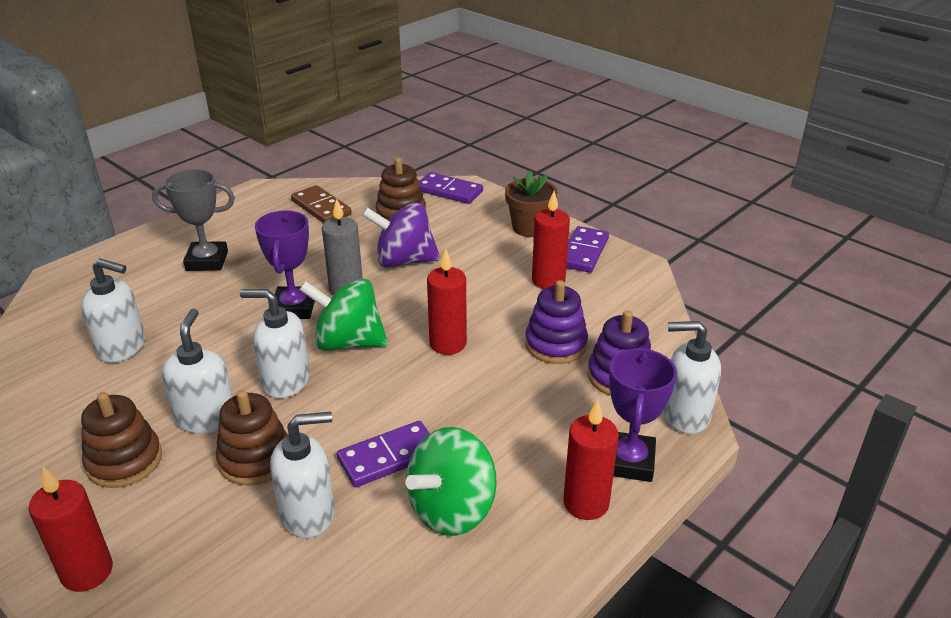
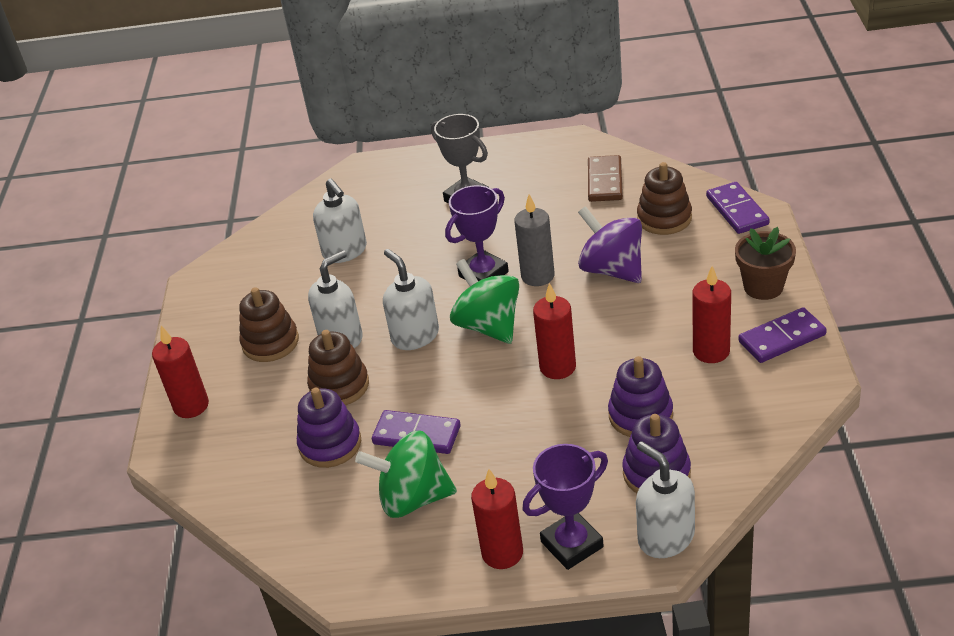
camera: 50 degrees right, 5 degrees up
white soap dispenser [270,412,335,538] -> purple stacking toy [297,388,361,468]

